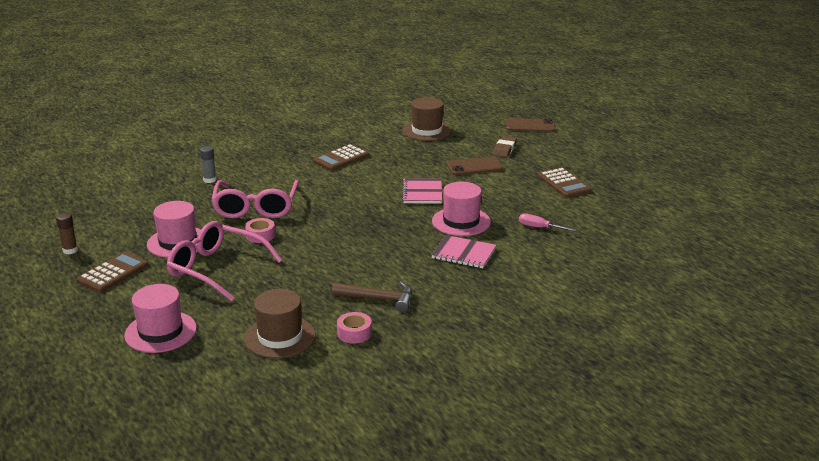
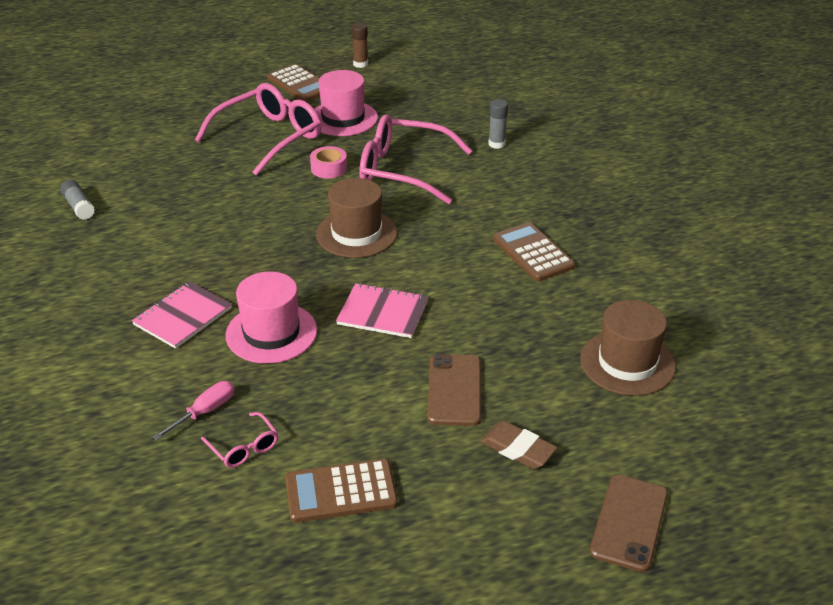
camera: 105 degrees right, 10 degrees up
pink hat [124,284,197,353] -> none
brown hat [244,289,316,359] -> brown hat moved to [316,178,397,258]
brown hammer [332,282,412,312] -> none
pink tape [337,312,372,344] -> grey glue stick [60,180,95,220]
none -> pink glasses [201,412,278,468]

